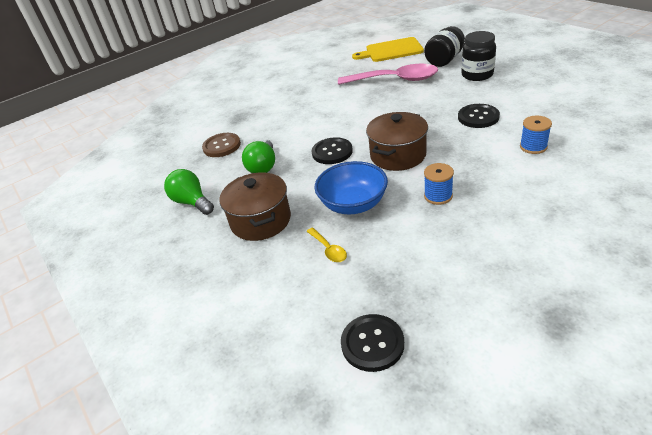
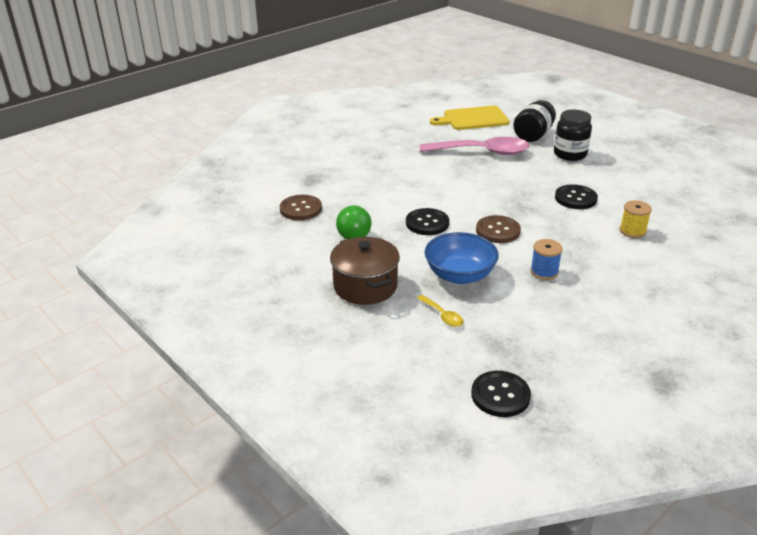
camera: 10 degrees left, 5 degrees down
green light bulb [164,169,214,215] -> none
brown pot [366,112,428,171] -> brown button [476,215,521,243]
blue spool [520,116,552,154] -> yellow spool [620,200,652,238]

